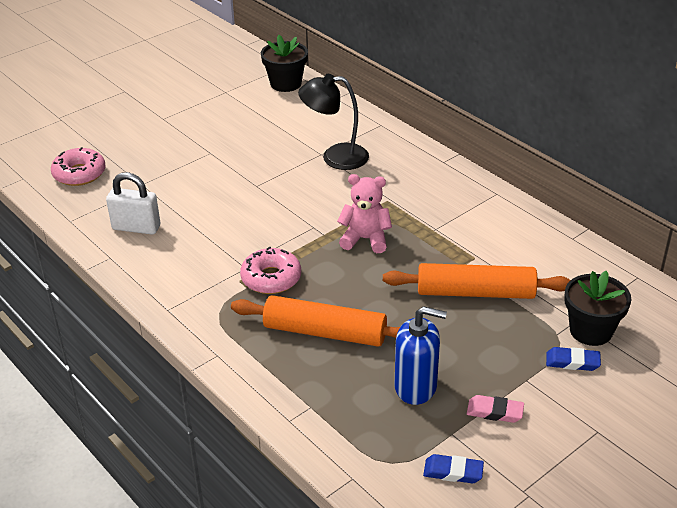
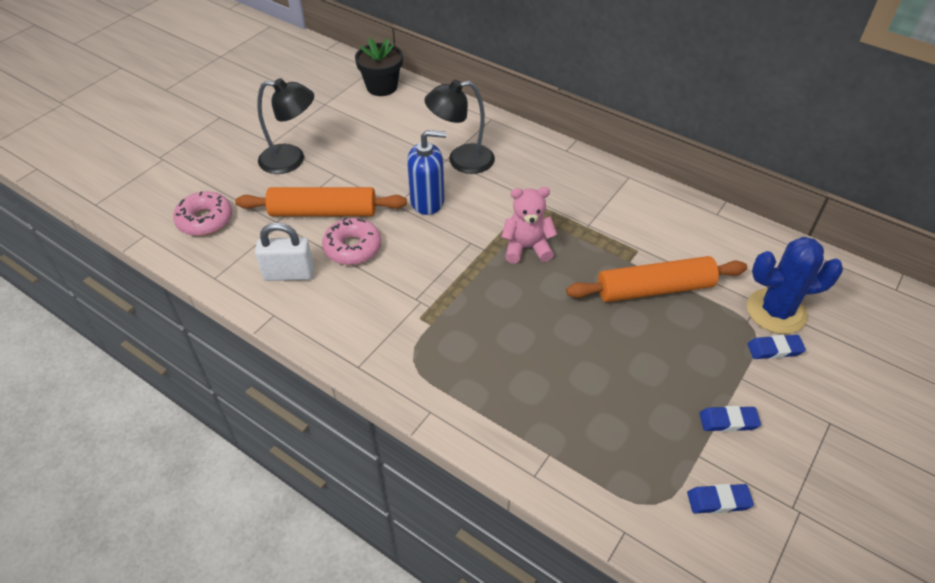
camera: 15 degrees left, 10 degrees up
orange rolling pin [231,295,400,347] -> orange rolling pin moved to [235,187,407,216]
pink donut [240,246,301,294] -> pink donut moved to [322,218,381,265]
blue soap dispenser [394,306,447,405] -> blue soap dispenser moved to [407,130,446,215]
pink eraser [467,395,524,423] -> blue eraser [699,406,761,432]
black flower pot [564,271,632,346] -> blue cactus [747,237,843,334]
none -> black lamp [257,78,314,174]

